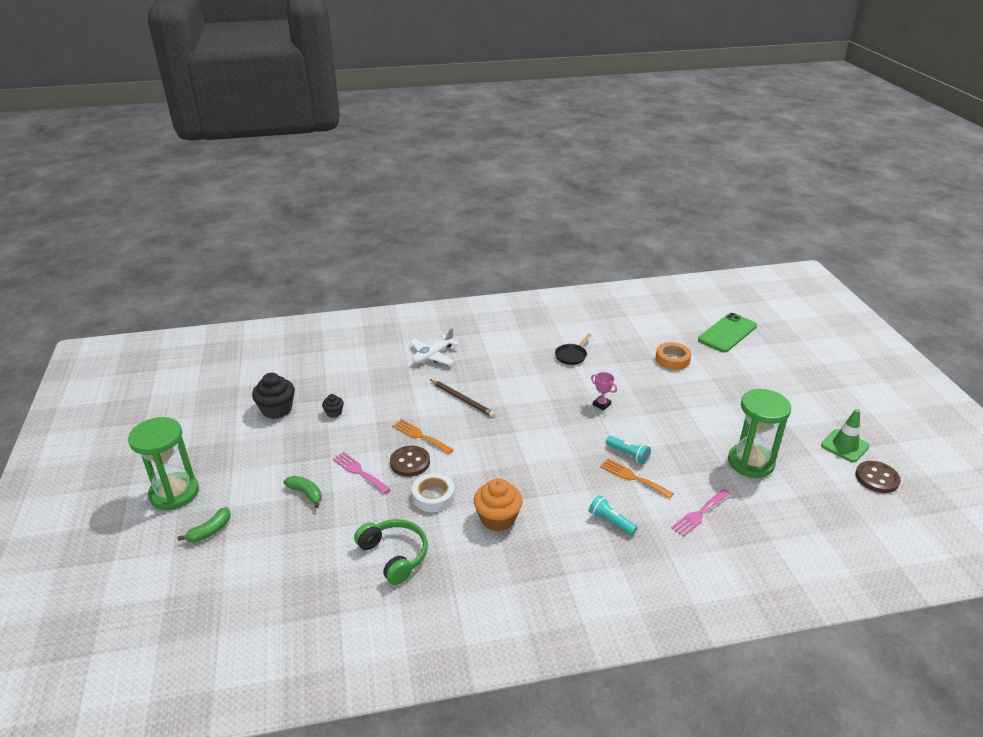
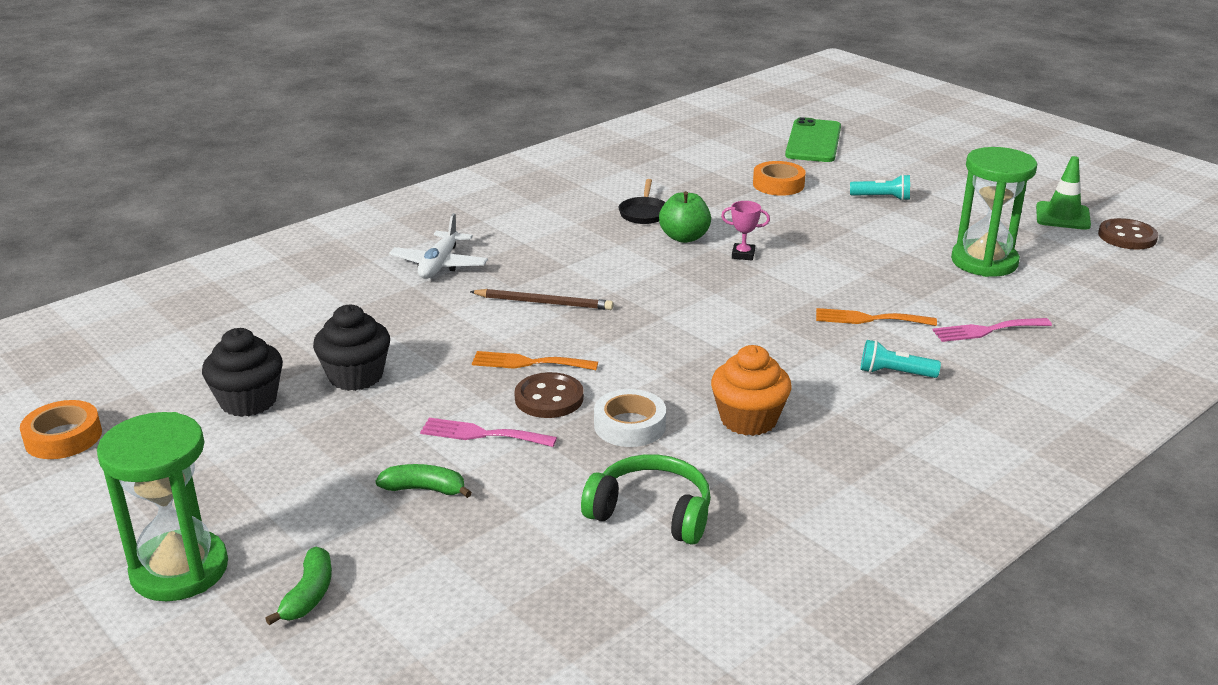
camera: 30 degrees left, 5 degrees down
black cupcake [322,394,344,418] -> black cupcake [313,305,390,391], size x1.94
turquoise flashlight [606,436,651,464] -> turquoise flashlight moved to [850,174,910,201]
pink fork [671,489,730,537] -> pink fork turned 60 degrees clockwise [932,318,1052,342]
none -> orange tape [20,400,102,459]
none -> green apple [659,191,711,243]

